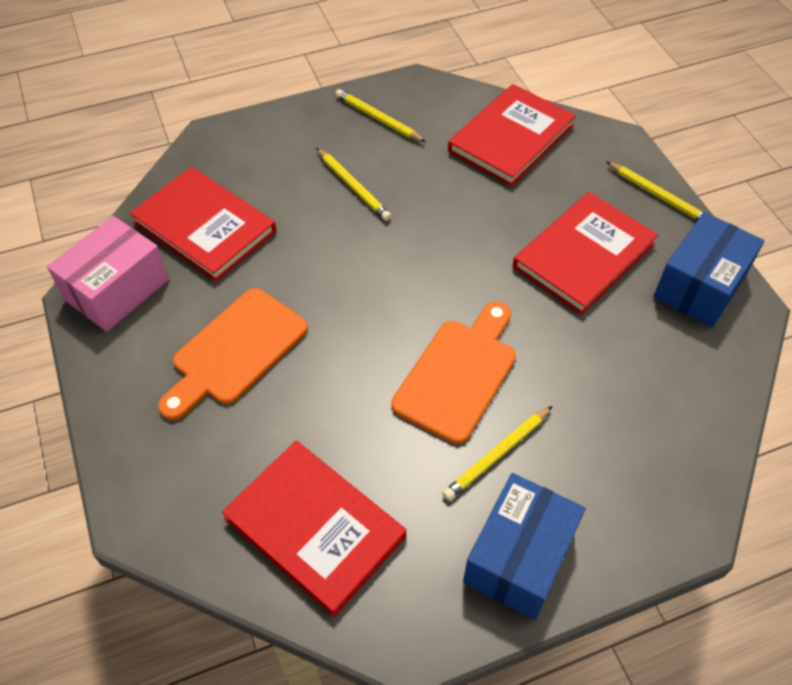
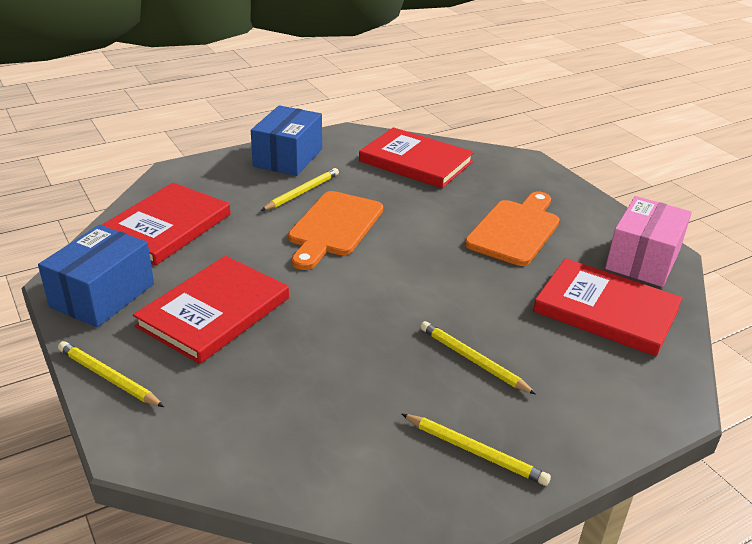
camera: 170 degrees right, 20 degrees down
red book [448,84,576,187] -> red book moved to [102,183,231,266]

